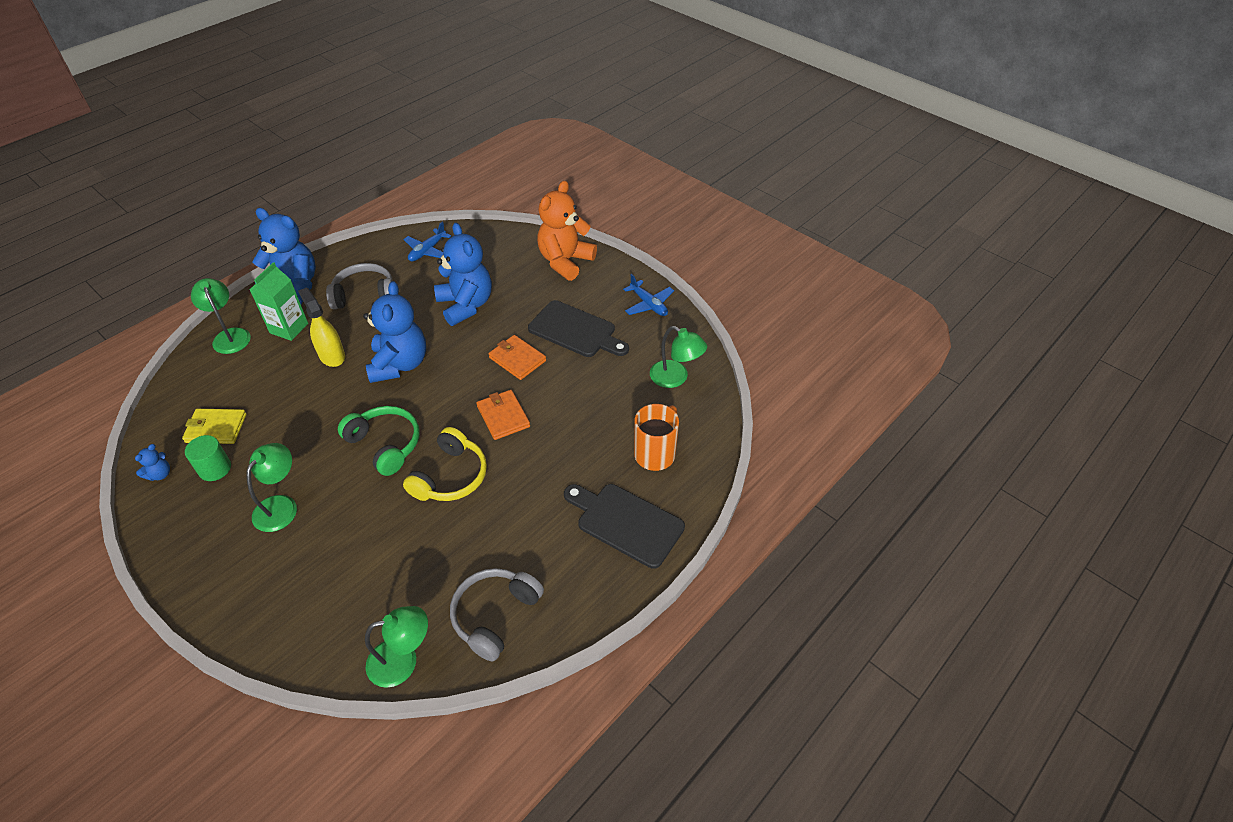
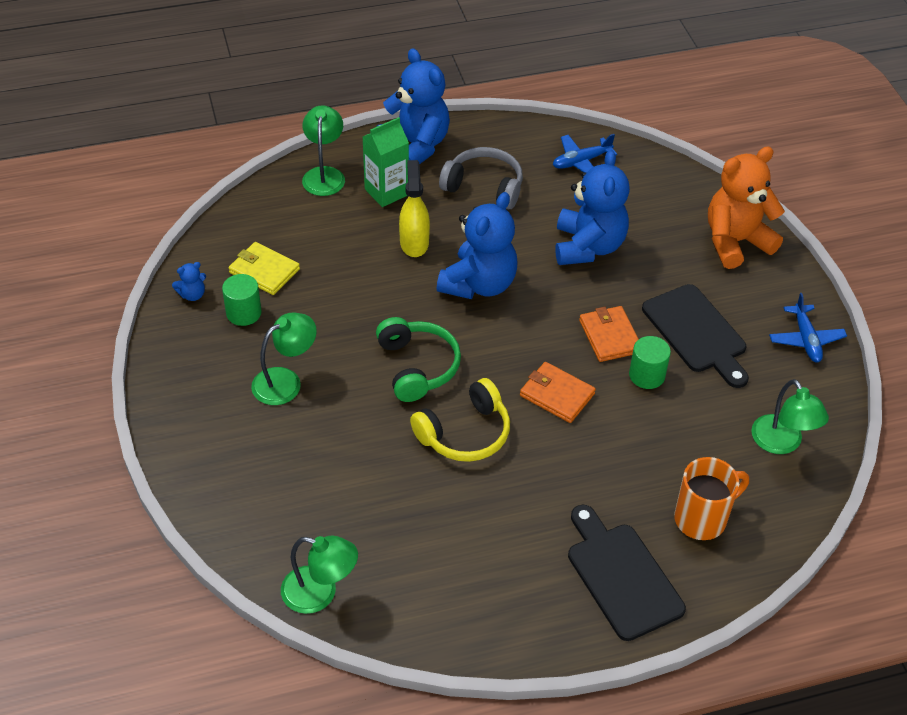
camera: 30 degrees right, 0 degrees up
grey headphones [450,568,544,662] -> none
orange wallet [476,390,530,440] -> orange wallet turned 60 degrees counterclockwise [520,362,596,423]
none -> green cylinder [629,336,671,389]

